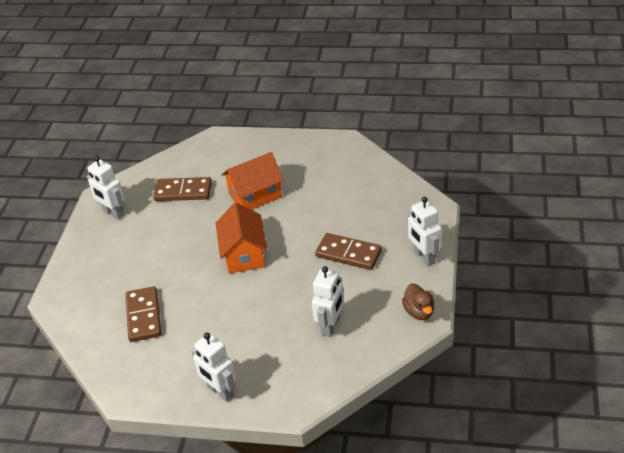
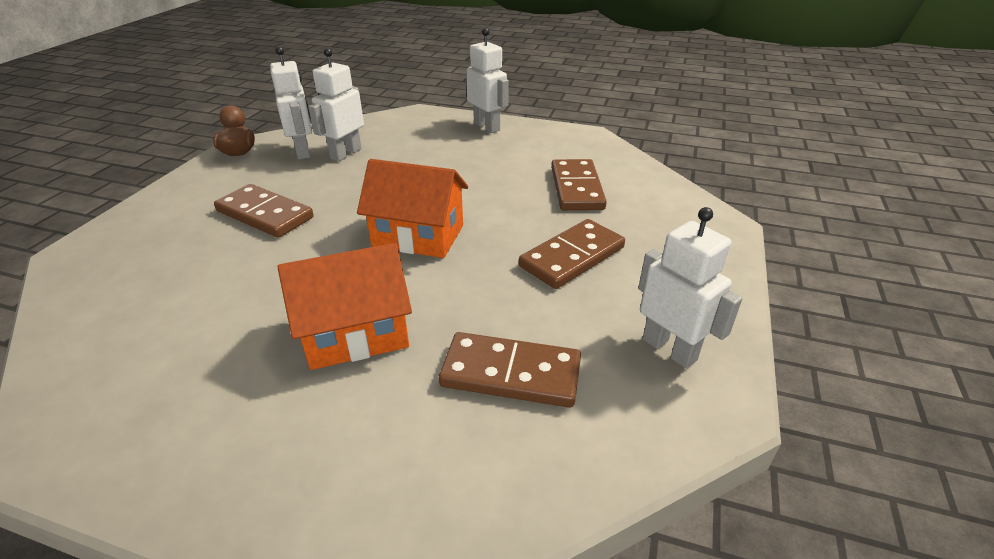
camera: 175 degrees left, 5 degrees down
orange house [216,203,267,274] -> orange house turned 75 degrees counterclockwise [357,159,468,258]
white robot [407,197,442,266] -> white robot moved to [270,46,312,159]
none -> brown domino [519,219,625,289]

